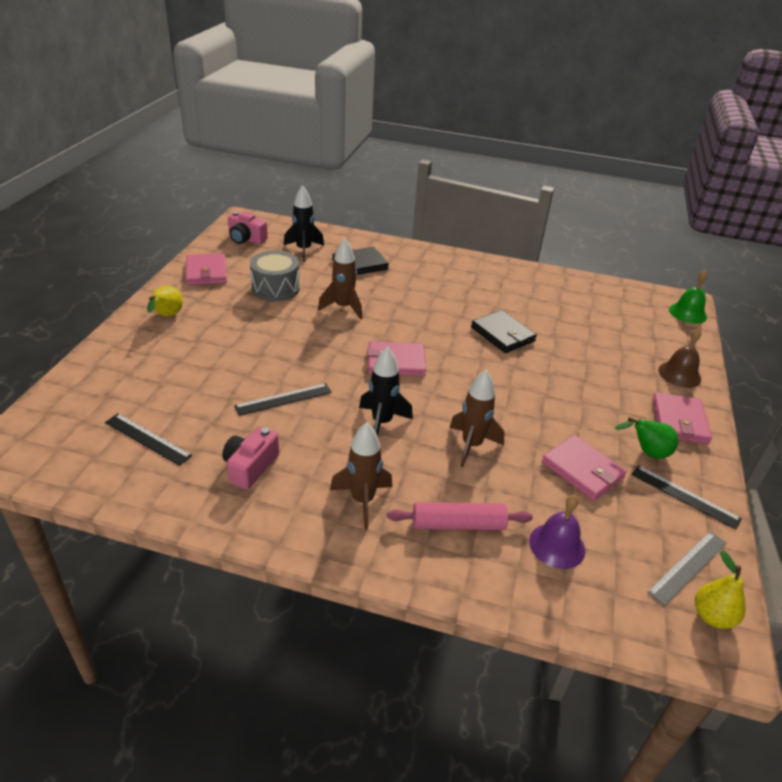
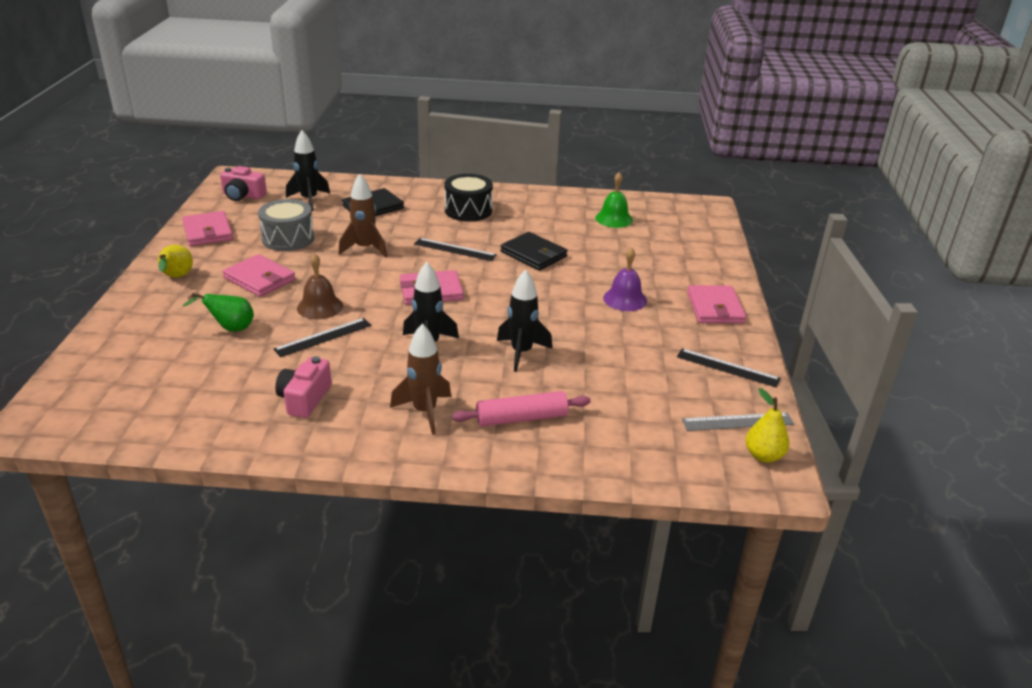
camera: 10 degrees left, 5 degrees down
black ruler [105,413,192,466] -> black ruler moved to [414,238,497,261]
brown rocket [450,370,505,467] -> black rocket [497,269,553,372]
purple bell [529,495,585,569] -> purple bell moved to [603,247,647,311]
pink wallet [542,435,627,501] -> pink wallet moved to [223,254,296,297]
green pear [615,417,678,459] -> green pear moved to [182,293,254,332]
grey ruler [647,531,727,606] -> grey ruler turned 45 degrees clockwise [682,413,794,431]
brown bell [658,328,702,388] -> brown bell moved to [297,253,343,319]
green bell [669,270,707,324] -> green bell moved to [595,172,633,228]
none -> black drum [444,174,493,221]

